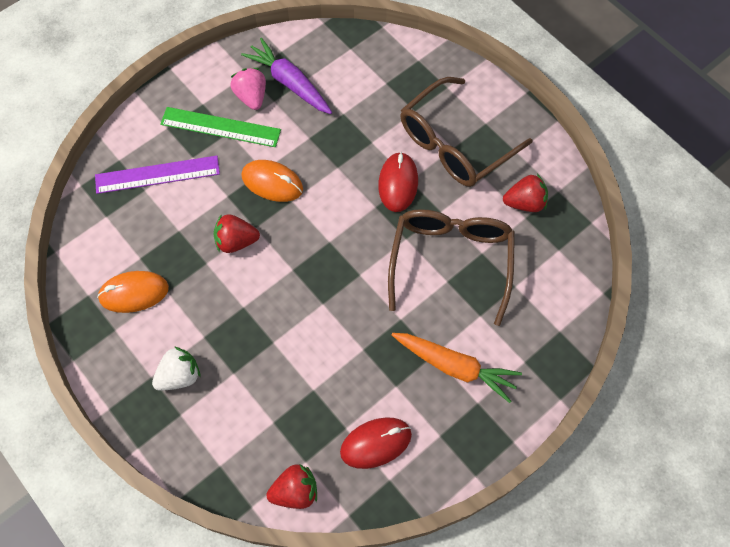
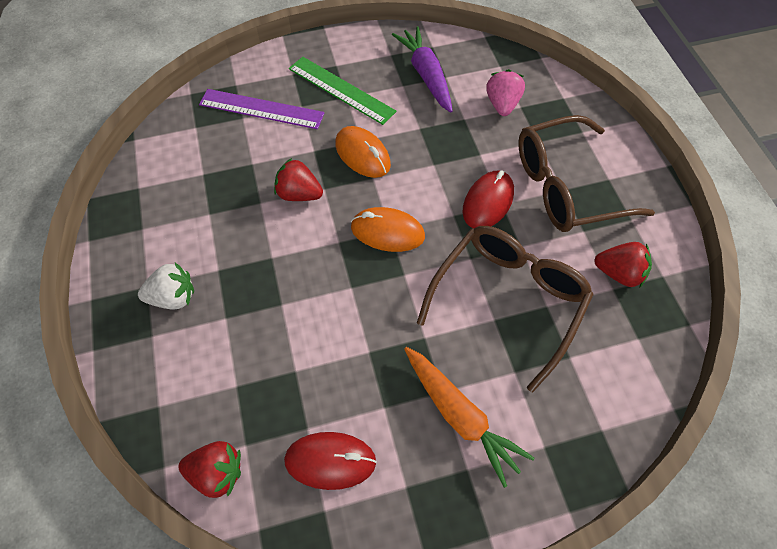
camera: 25 degrees right, 5 degrees down
orange mouse [97,271,169,313] -> orange mouse moved to [351,207,425,252]
pink strawberry [230,68,266,110] -> pink strawberry moved to [486,69,525,116]

